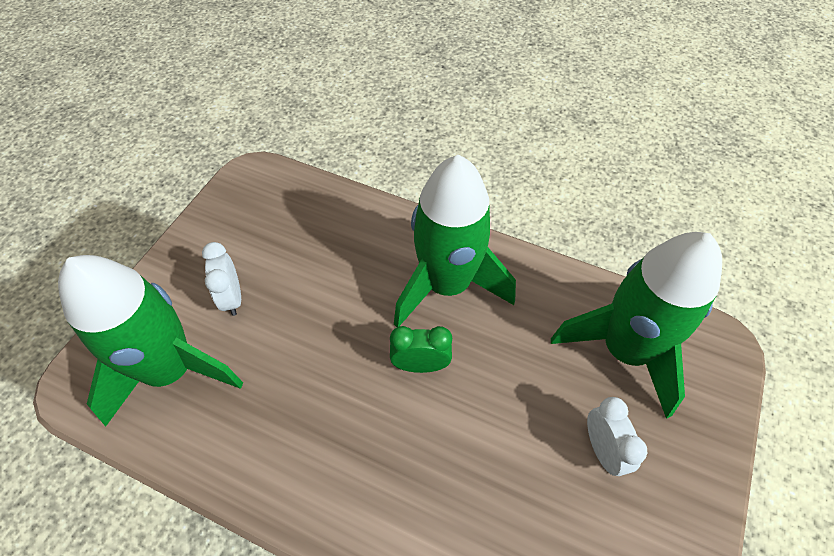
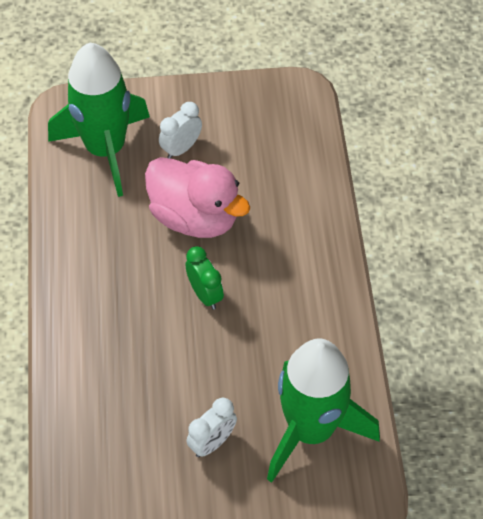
camera: 60 degrees right, 0 degrees up
green rocket [394,155,516,327] -> none
none -> pink duck [145,157,250,238]

